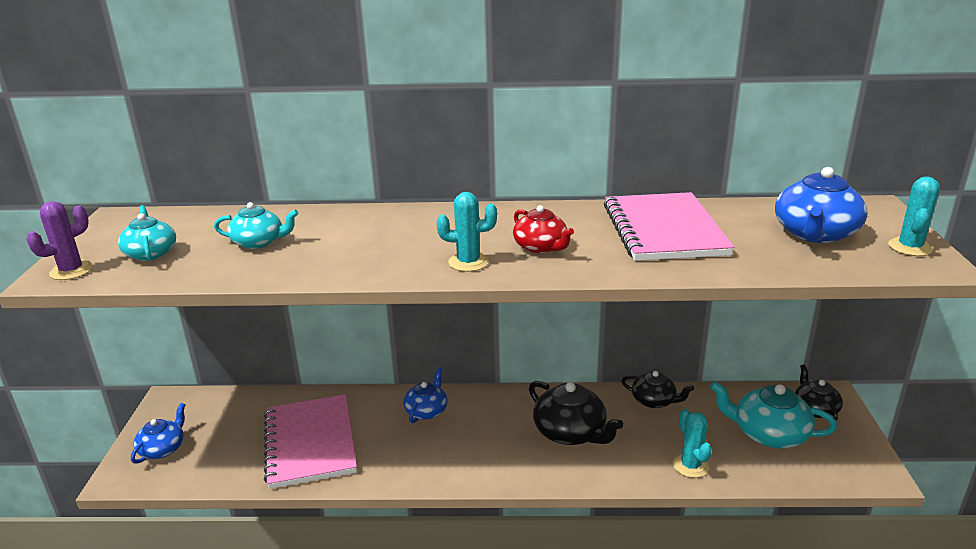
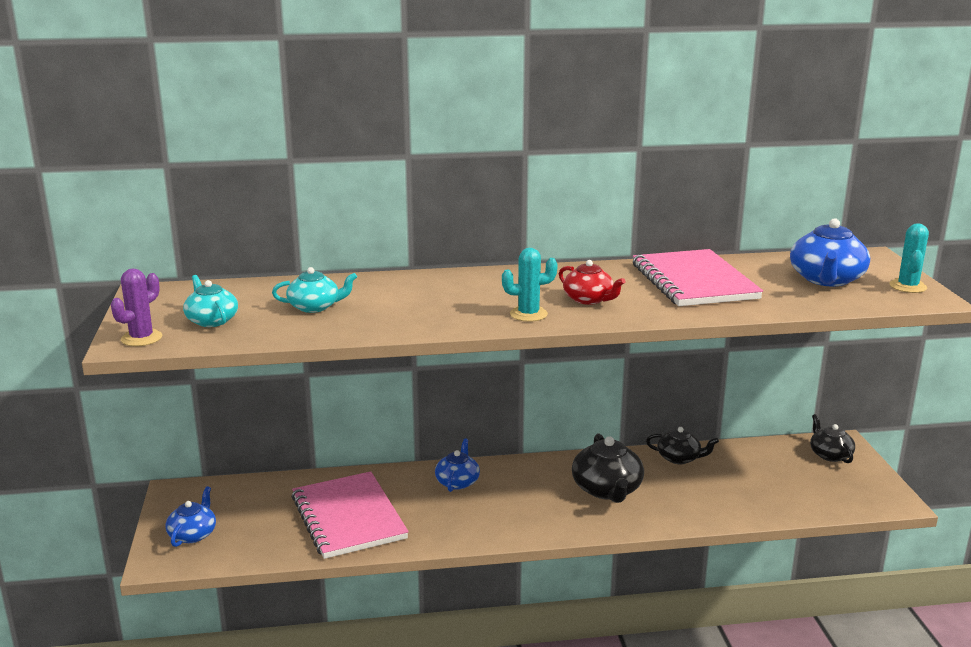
camera: 10 degrees left, 5 degrees down
black teapot [529,381,623,445] -> black teapot turned 45 degrees clockwise [572,433,644,503]
turquoise cactus [673,409,712,478] -> none
turquoise teapot [710,381,837,448] -> none

